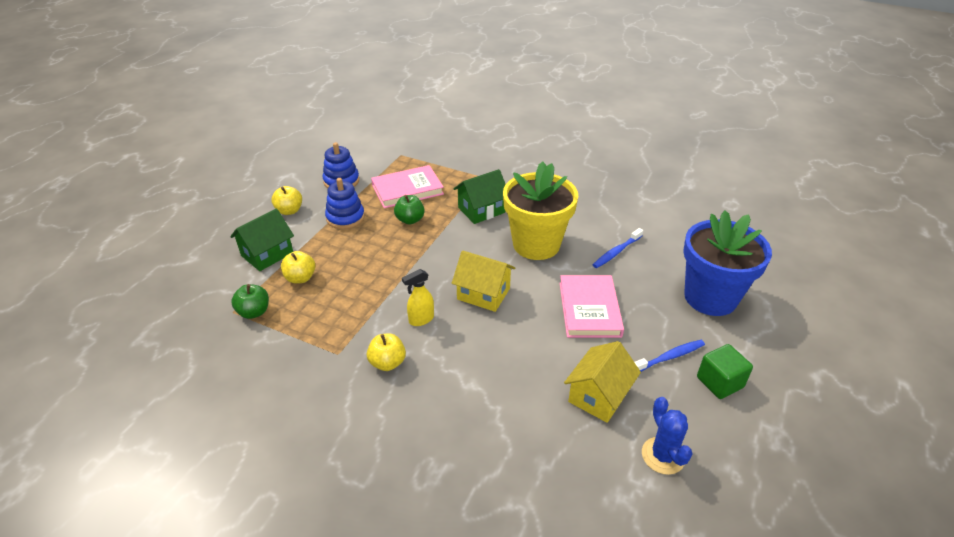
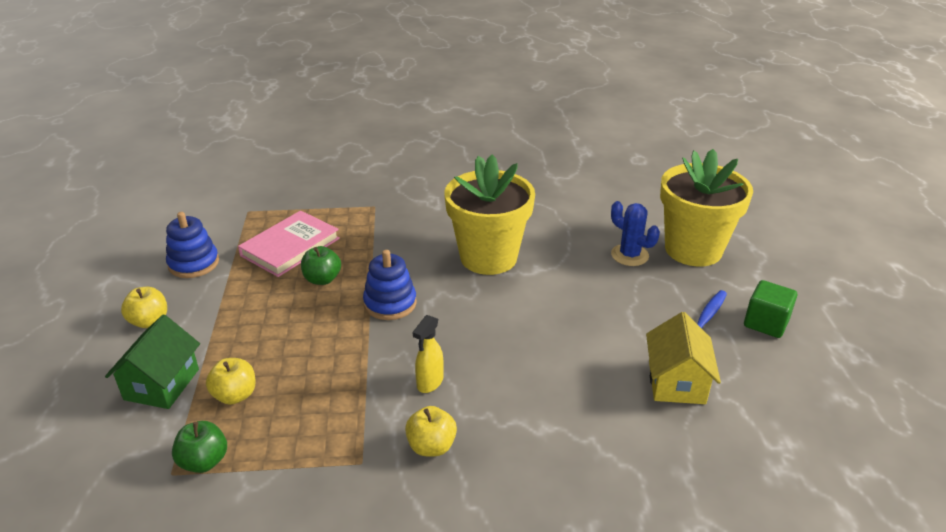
camera: 30 degrees left, 5 degrees down
blue stacking toy [325,178,365,229] -> blue stacking toy moved to [363,250,417,320]
yellow house [452,250,515,312] -> none
green house [454,169,506,224] -> none
pink book [559,275,624,338] -> none
blue toothbrush [593,228,643,268] -> none
blue cactus [642,397,693,475] -> blue cactus moved to [611,201,660,266]
blue flower pot [683,210,772,316] -> yellow flower pot [660,149,753,266]

